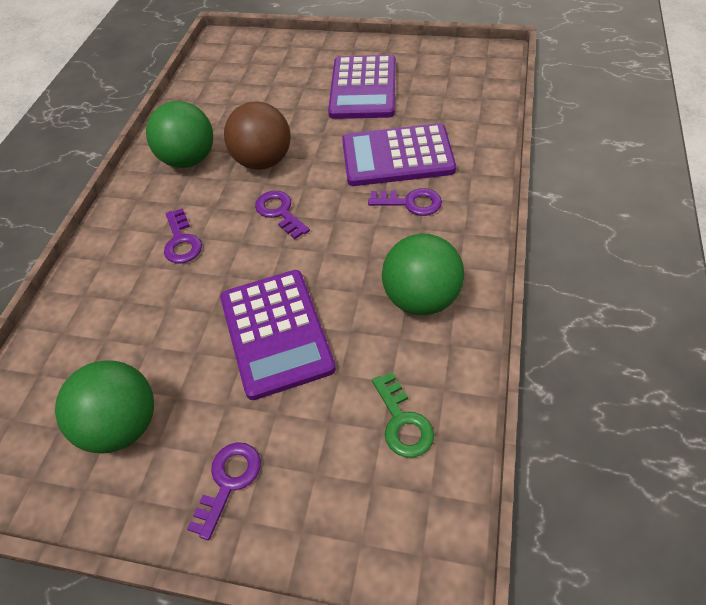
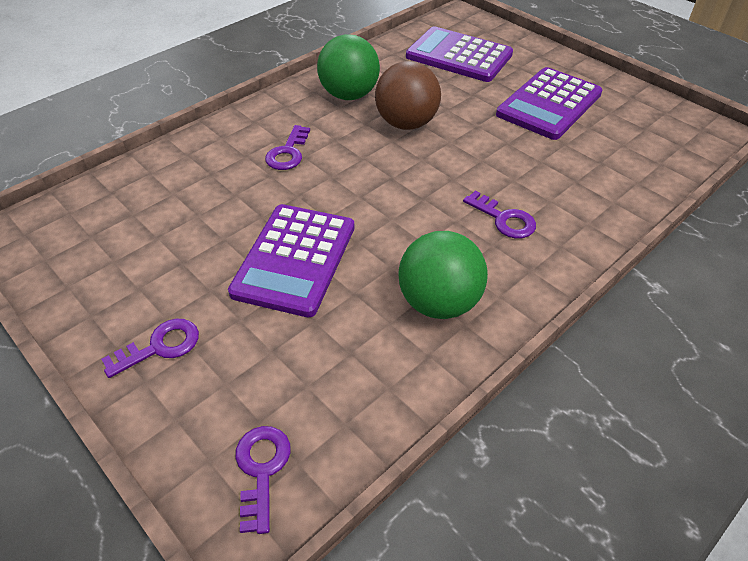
camera: 30 degrees right, 5 degrees down
green ball [55,360,154,454] -> none
purple key [255,191,310,239] -> purple key moved to [235,426,291,534]
purple calculator [342,123,456,186] -> purple calculator moved to [406,26,513,82]
green key [372,372,434,458] -> none

